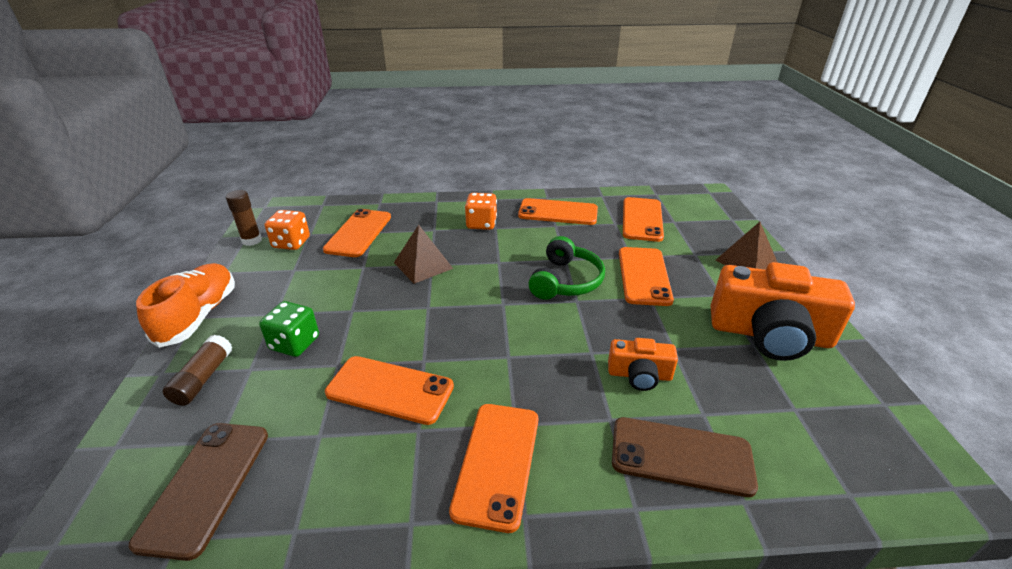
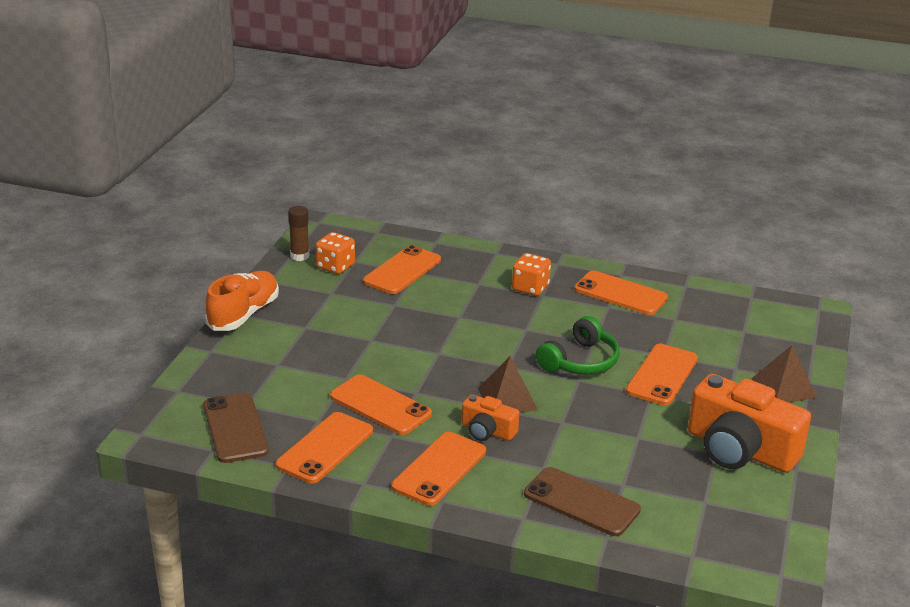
camera: 20 degrees right, 5 degrees down
brown phone [129,423,268,561] -> brown phone turned 45 degrees counterclockwise [203,393,269,463]
brown glue stick [163,335,233,406] -> none
green dice [259,301,319,357] -> none
brown pyramid [394,225,453,284] -> brown pyramid moved to [478,356,538,413]
orange camera [608,338,678,391] -> orange camera moved to [462,394,519,441]
orange phone [623,197,664,242] -> orange phone moved to [276,412,373,483]

